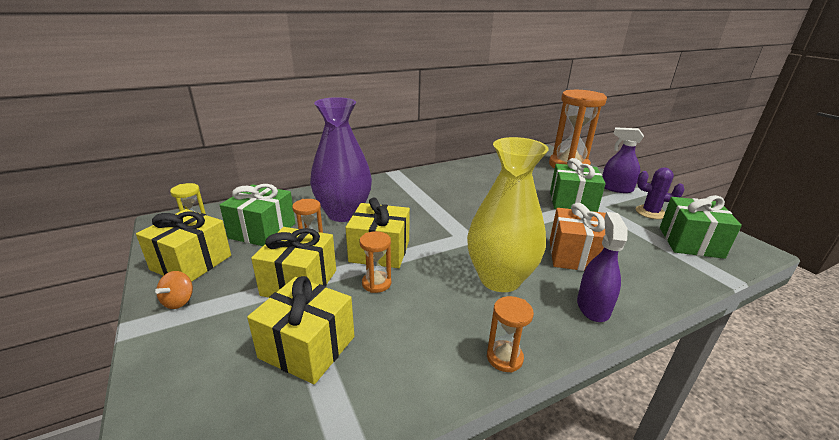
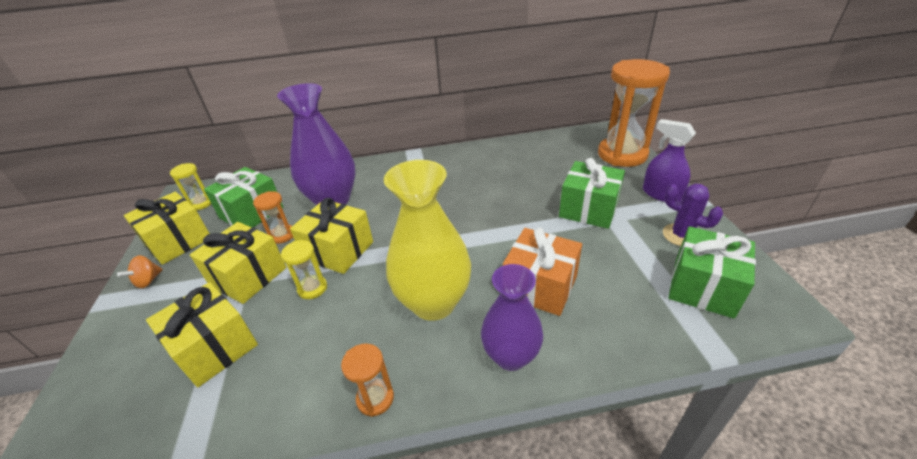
camera: 20 degrees right, 10 degrees up
orange hourglass [360,231,391,293] -> yellow hourglass [281,240,327,299]
purple spray bottle [577,212,628,322] -> purple vase [481,264,543,371]

